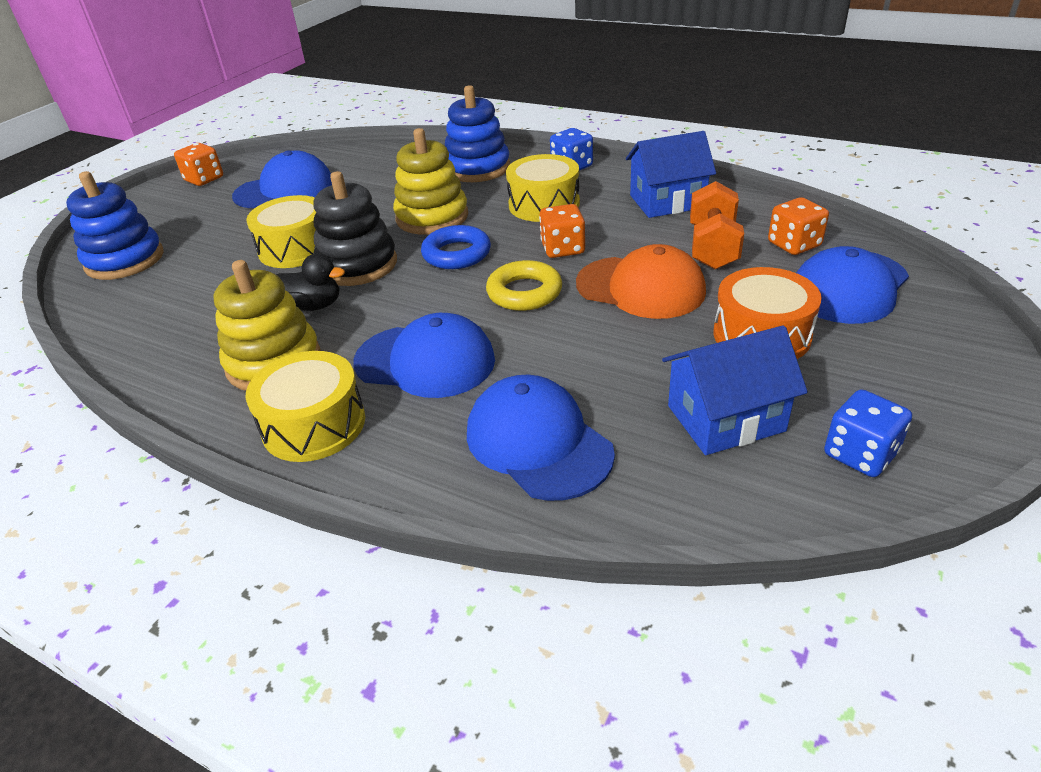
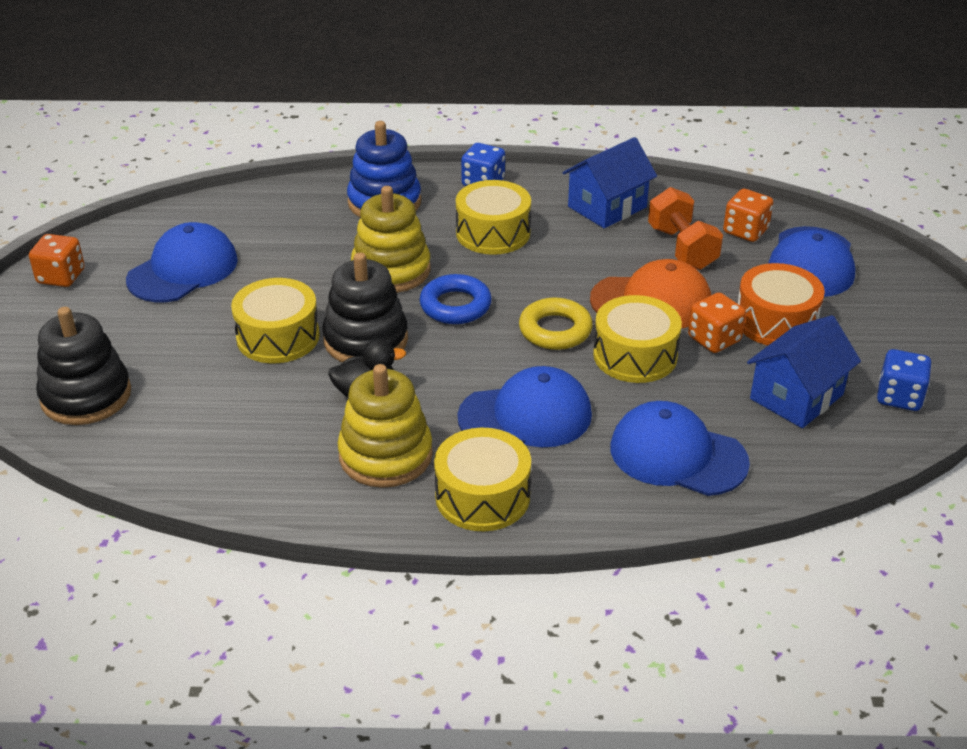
camera: 30 degrees left, 0 degrees up
blue stacking toy [66,171,164,280] -> black stacking toy [36,307,131,425]
orange dice [539,204,585,258] -> orange dice moved to [688,292,746,353]
none -> yellow drum [593,295,682,383]

